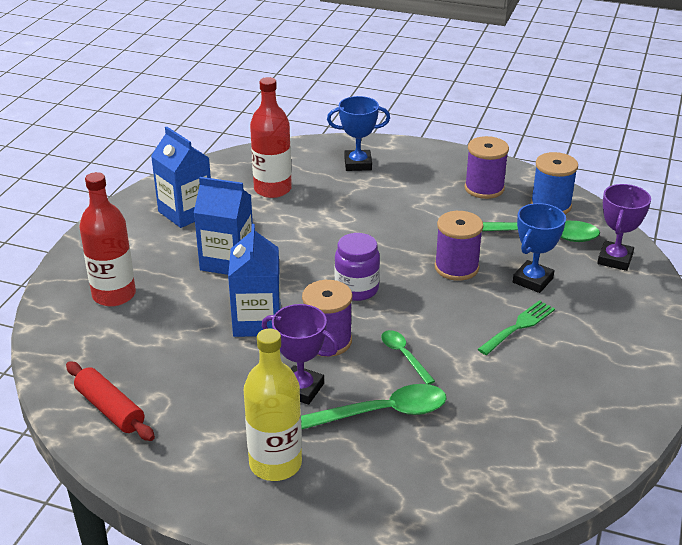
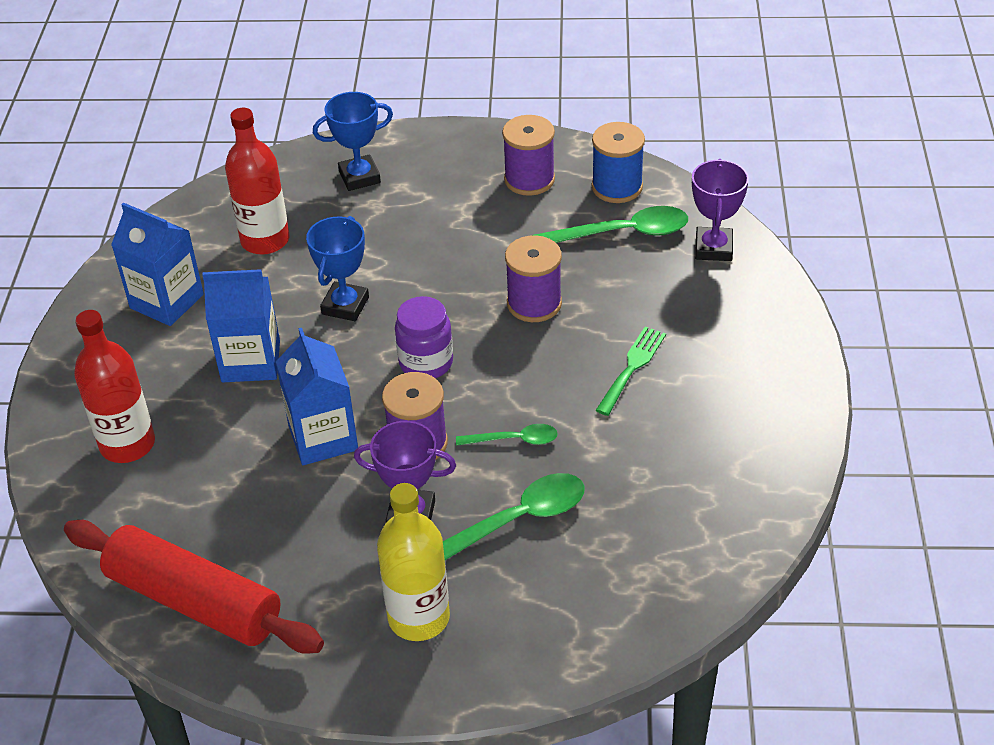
camera: 15 degrees left, 10 degrees up
red rolling pin [66,361,155,441] -> red rolling pin [64,520,324,654], size x1.71
green spoon [381,330,435,385] -> green spoon turned 135 degrees clockwise [456,424,558,446]
blue trophy [513,203,566,293] -> blue trophy moved to [306,216,369,321]

